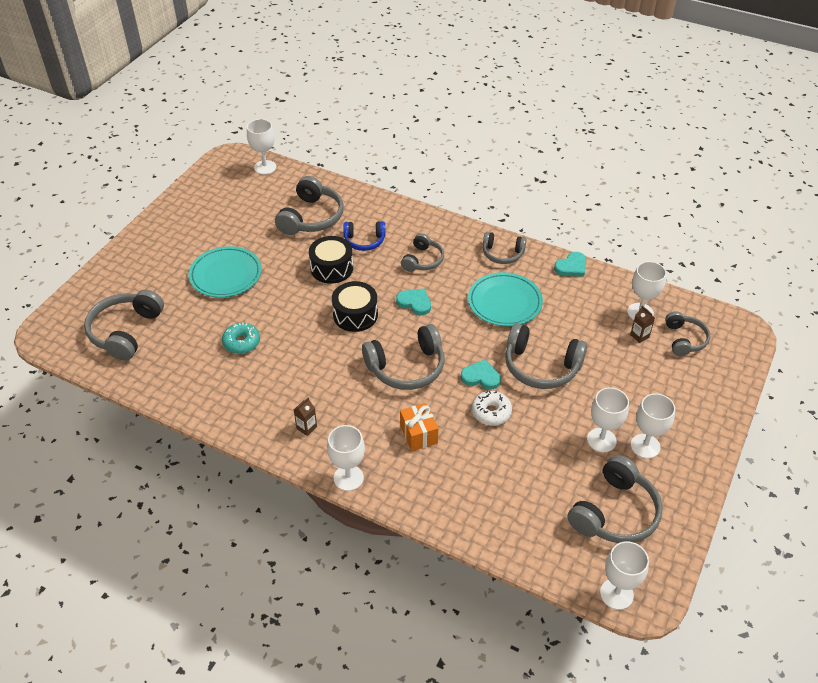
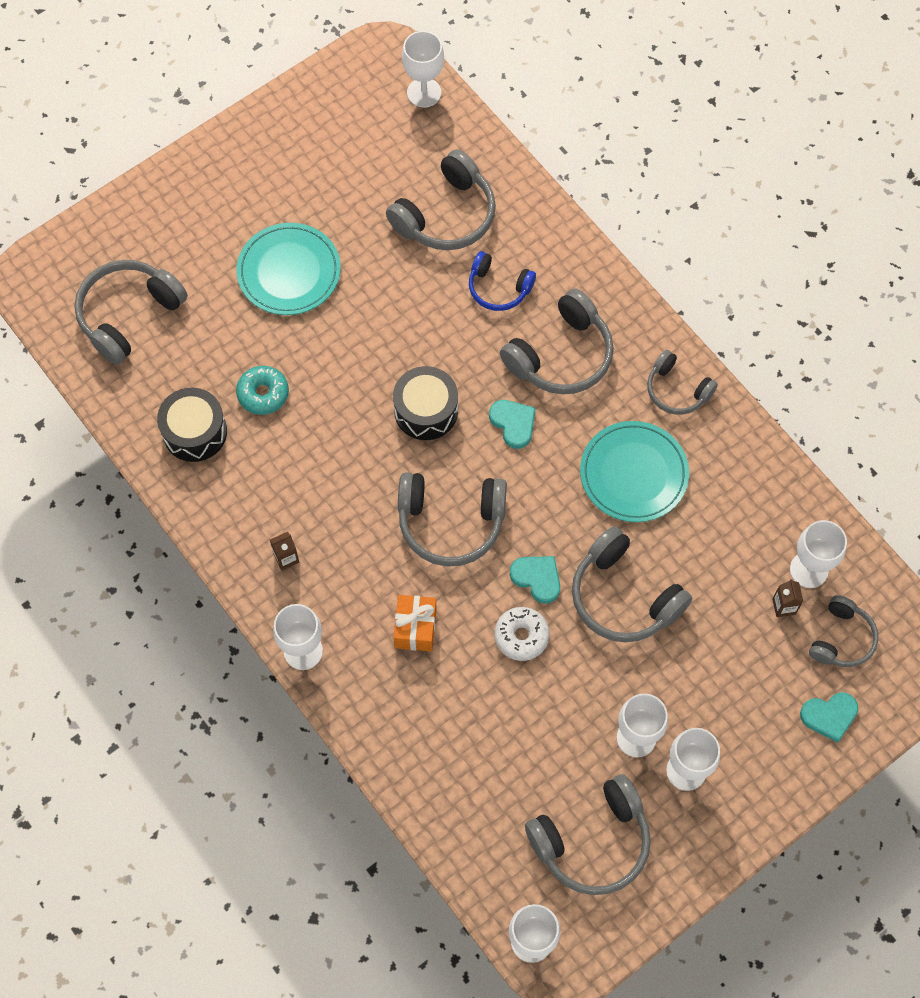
camera: 25 degrees right, 20 degrees up
black drum [309,236,353,284] -> black drum moved to [157,388,227,462]
grey headphones [401,233,444,272] -> grey headphones [500,289,614,394], size x1.62
turquoise heart [554,252,586,277] -> turquoise heart moved to [800,693,859,743]

